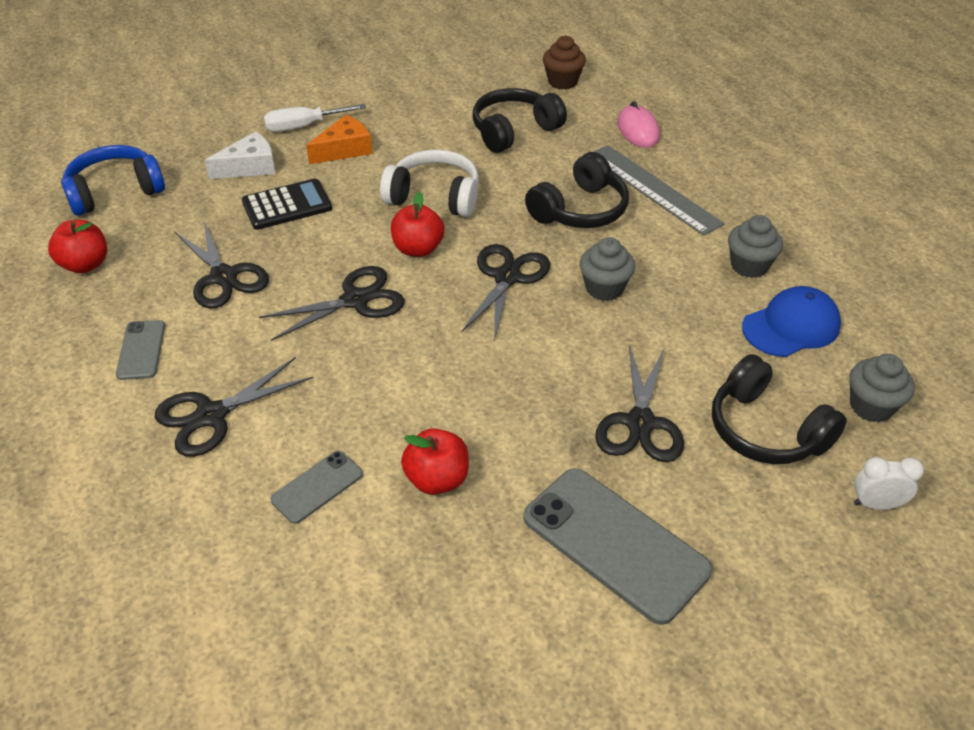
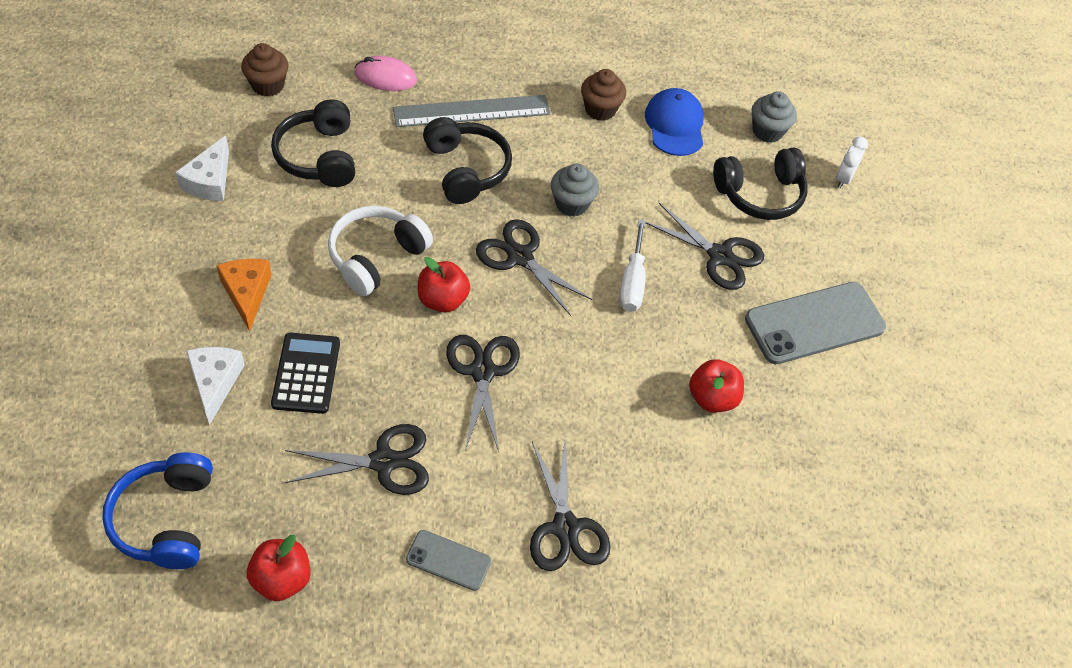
camera: 70 degrees left, 10 degrees up
white screwdriver [264,104,366,132] -> white screwdriver moved to [619,219,646,312]
grey phone [271,451,363,524] -> none
grey cupcake [728,215,783,278] -> brown cupcake [581,69,626,121]
none -> white cheese [175,135,229,201]

